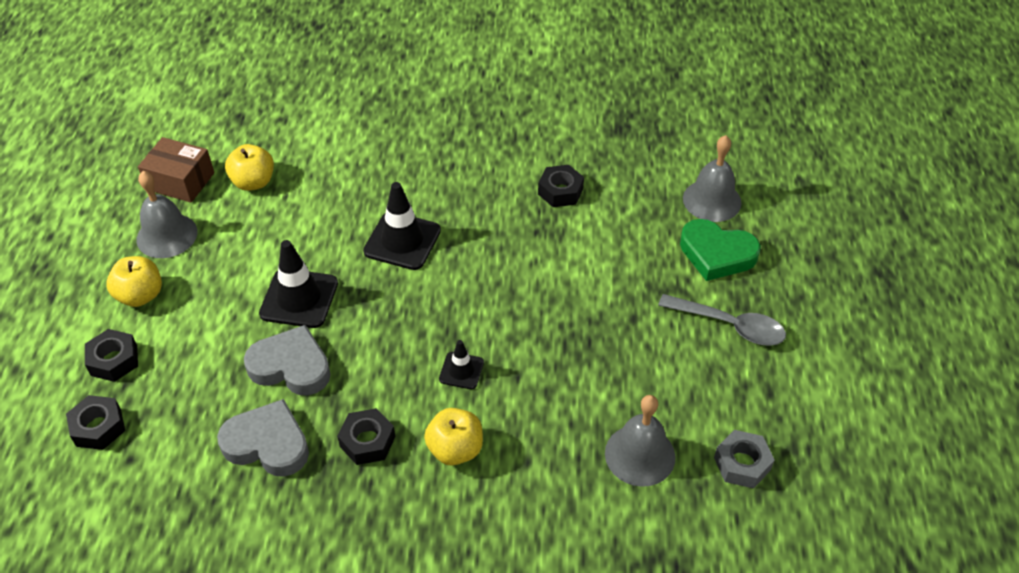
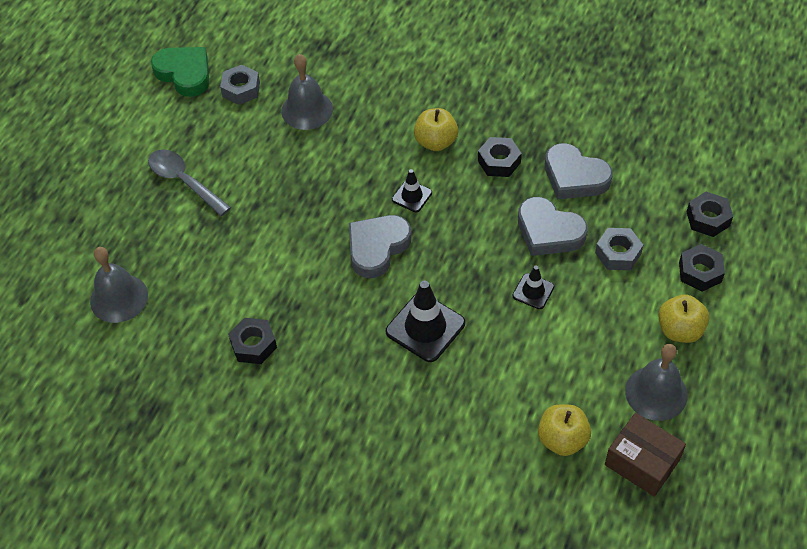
camera: 160 degrees left, 5 degrees up
black traffic cone [259,240,338,328] -> black traffic cone [512,265,554,309], size x0.55
green heart [680,219,761,281] -> green heart moved to [151,47,209,97]
none -> grey heart [349,215,411,278]
none -> grey nut [595,228,643,270]

